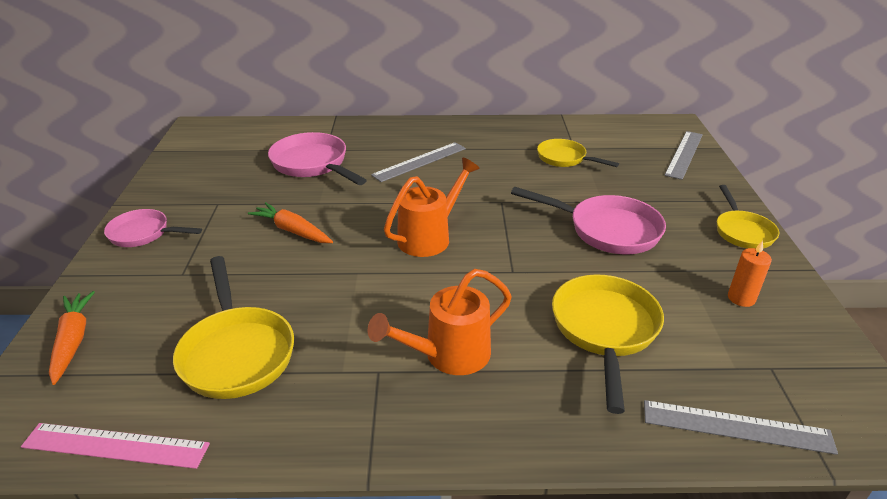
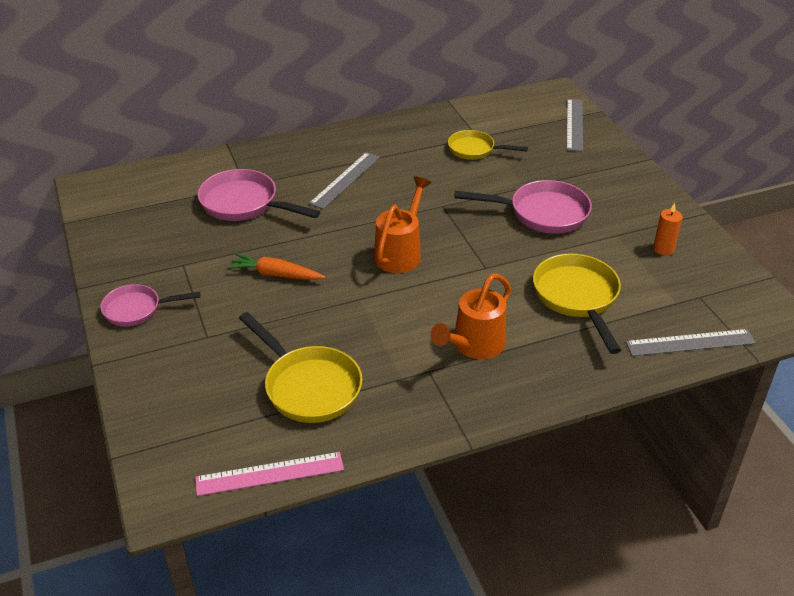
camera: 20 degrees left, 5 degrees up
orange carrot [49,291,95,385] -> none
yellow pan [717,185,779,248] -> none

